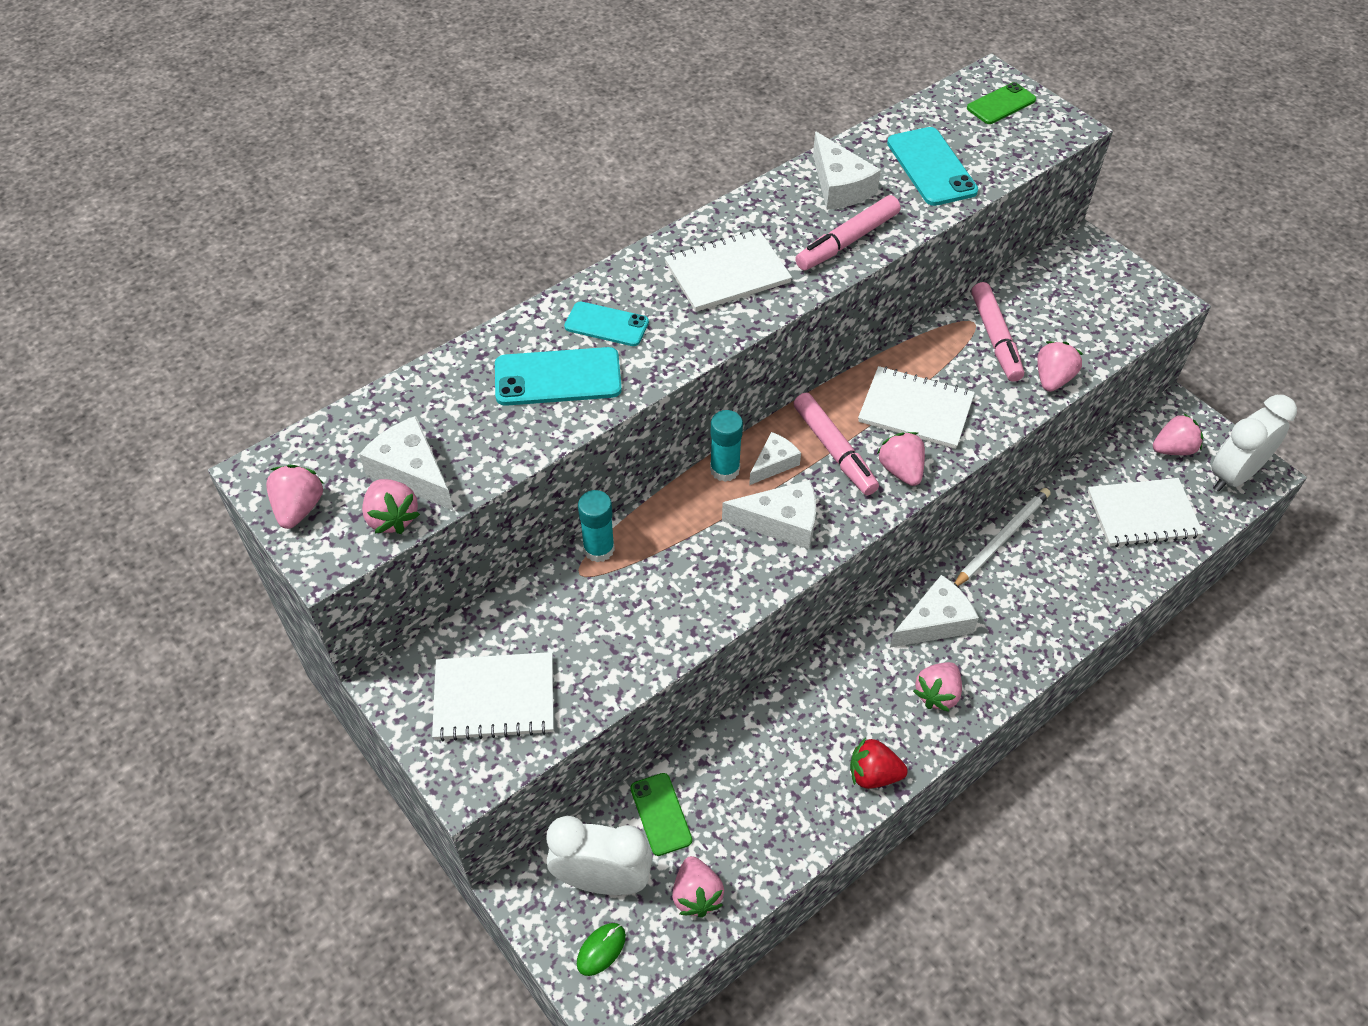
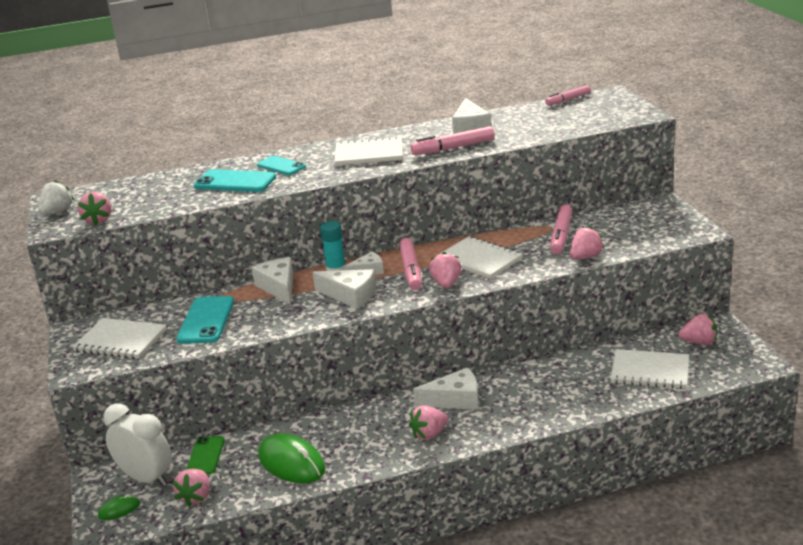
camera: 25 degrees right, 25 degrees down
pink strawberry [266,465,324,529] -> white strawberry [38,180,74,215]
white cheese [359,416,454,511] -> white cheese moved to [251,257,294,305]
turquoise glue stick [578,490,615,562] -> none
red strawberry [850,738,908,789] -> none
turquoise phone [887,127,978,206] -> turquoise phone moved to [176,296,234,344]
white pencil [954,488,1051,587] -> none
green phone [967,82,1036,124] -> none
white clock [1212,395,1297,492] -> none
none -> green mouse [258,433,325,483]
none -> pink marker [545,85,591,106]

